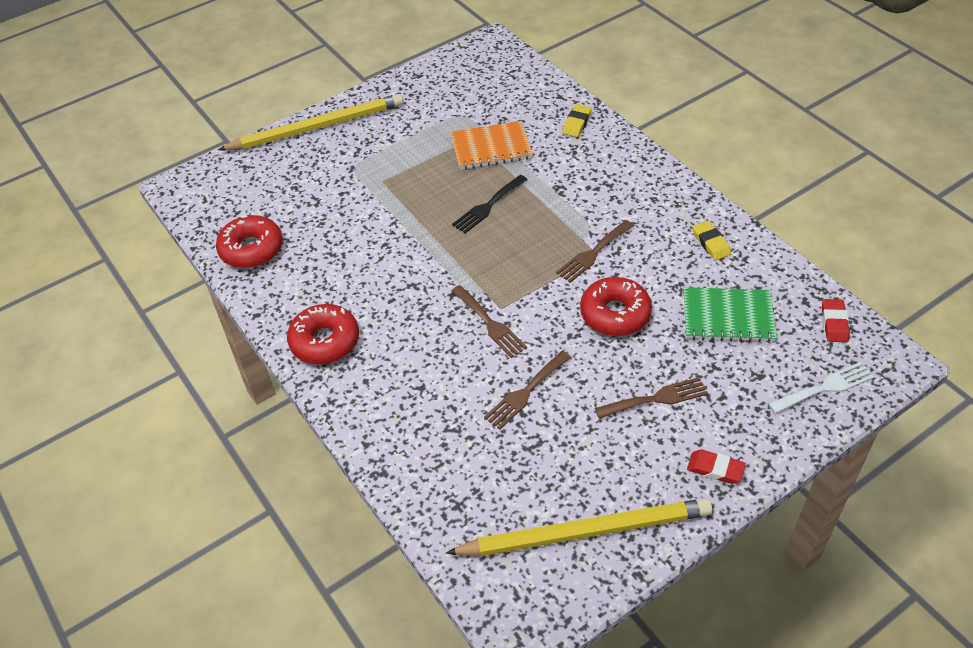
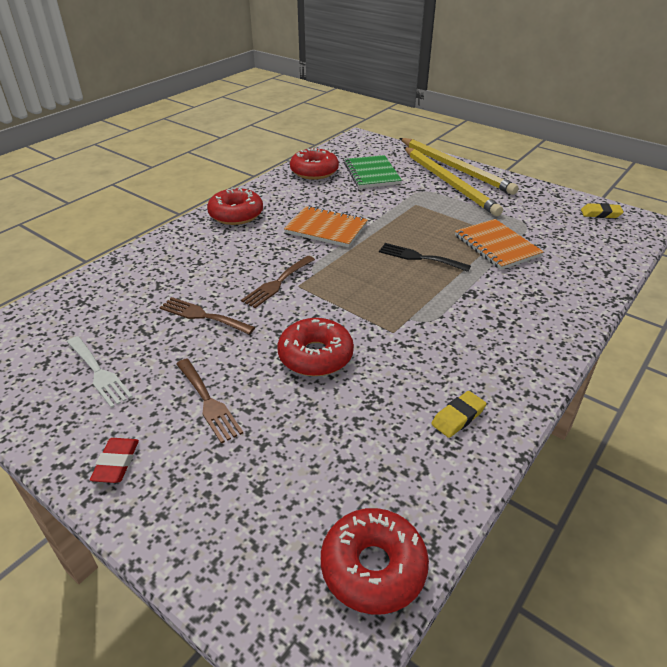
camera: 70 degrees right, 10 degrees down
yellow pencil [446,498,712,556] -> yellow pencil moved to [404,147,503,216]
brown fork [556,220,634,283] -> none
yellow eraser [562,104,592,137] -> yellow eraser moved to [581,203,624,218]
green notebook [684,287,777,343] -> green notebook moved to [344,155,402,188]
white fork [768,362,874,414] -> white fork moved to [67,336,133,408]
red eraser [822,299,850,342] -> red donut [321,508,429,615]
none -> orange notebook [284,206,368,247]

